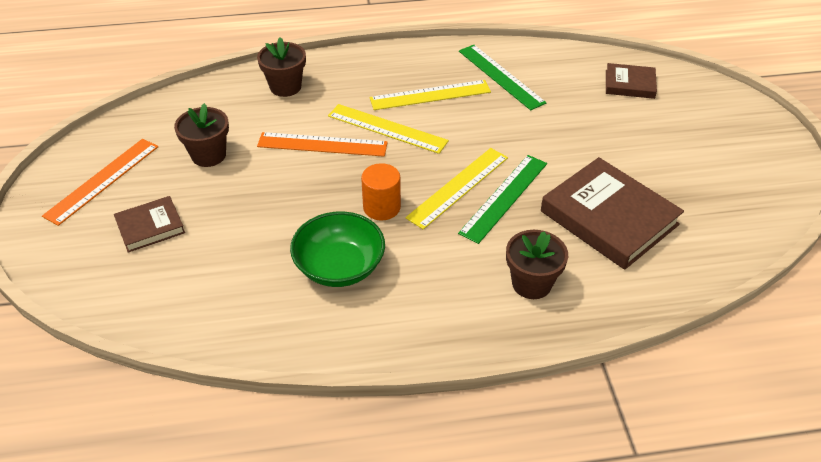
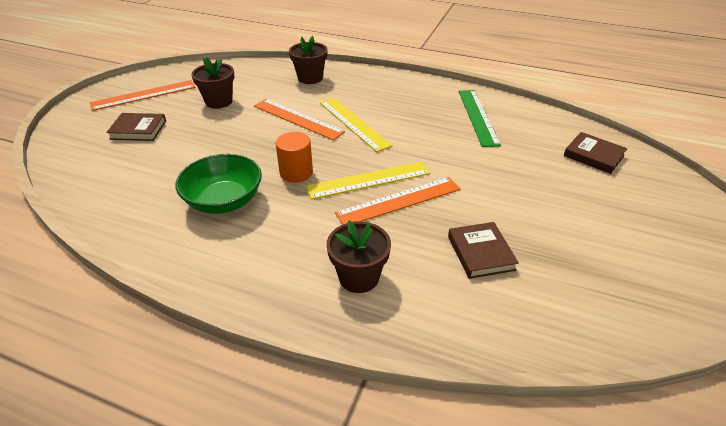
camera: 30 degrees right, 5 degrees down
yellow ruler [370,80,491,110] -> none
green ruler [458,155,547,244] -> orange ruler [335,177,461,225]
brown book [541,157,684,270] -> brown book [448,222,519,279], size x0.53

